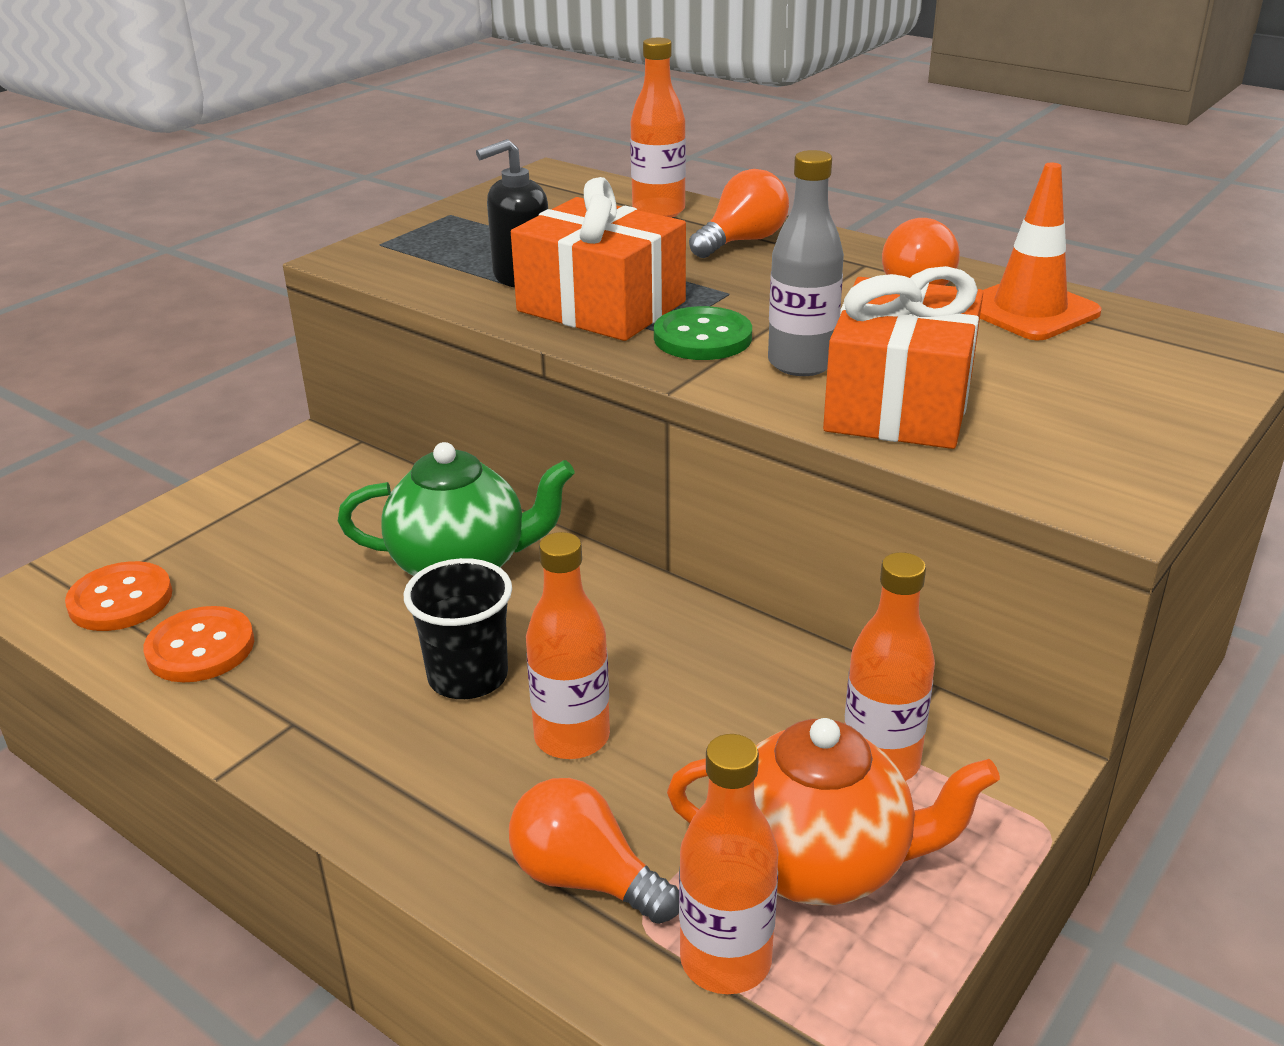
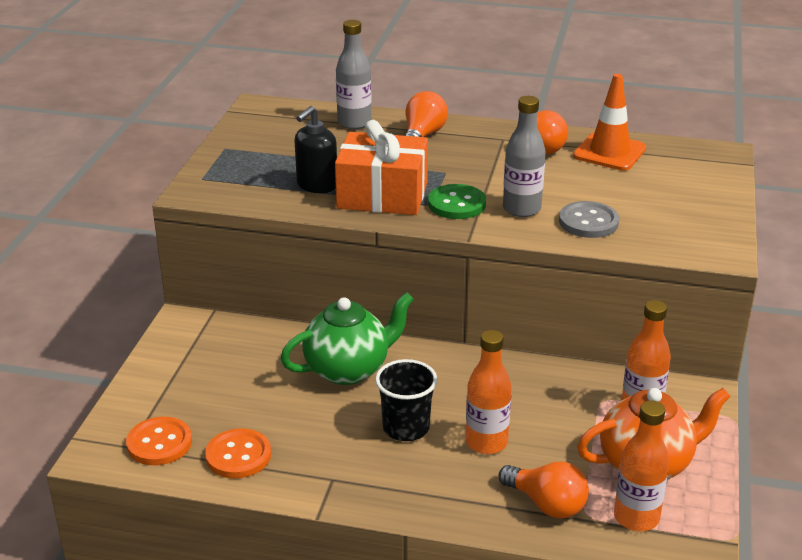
camera: 25 degrees left, 0 degrees up
orange light bulb [509,778,679,924] -> orange light bulb turned 150 degrees counterclockwise [499,462,589,519]
orange bottle [630,38,686,218] -> grey bottle [336,20,372,129]
orange gift [823,266,983,449] -> grey button [559,201,619,238]

